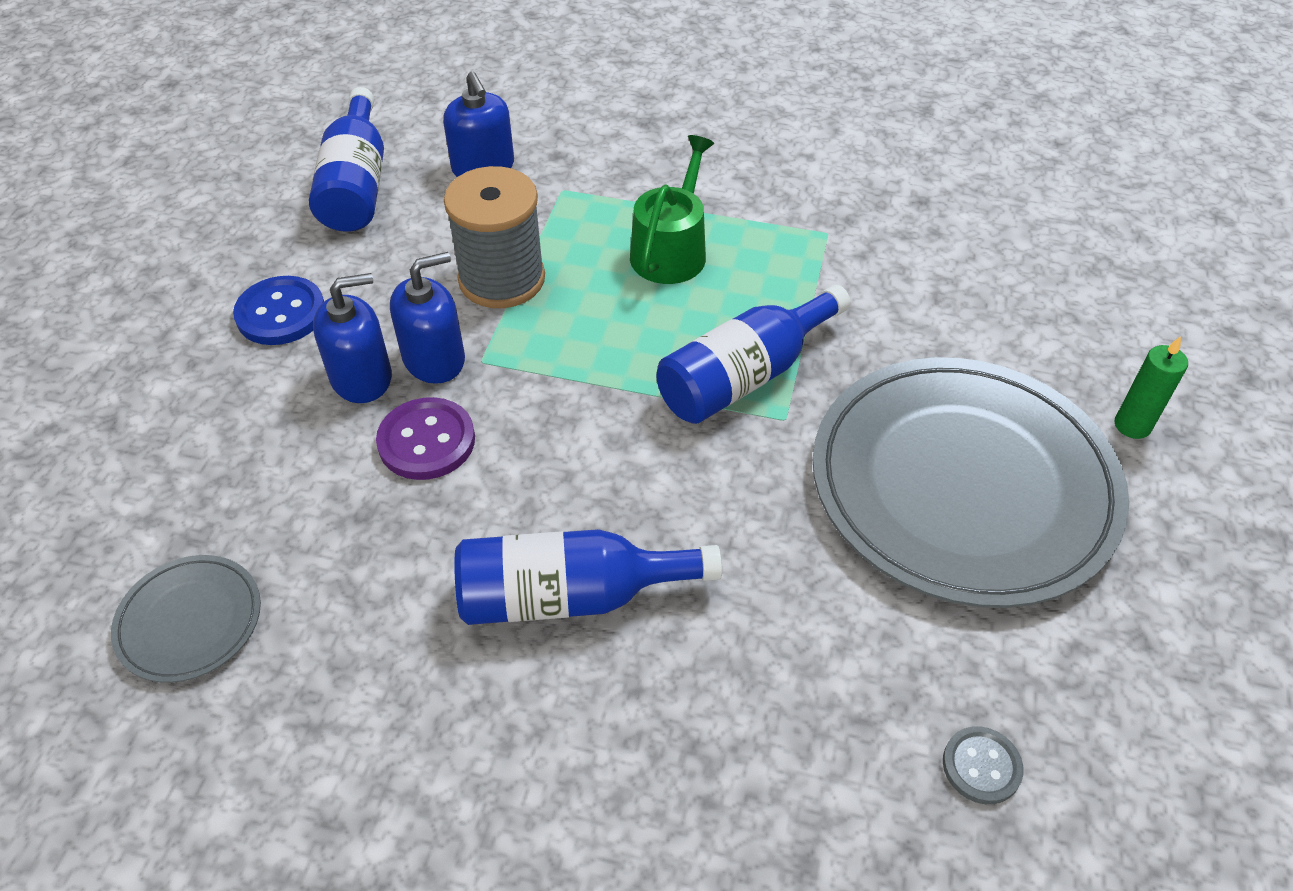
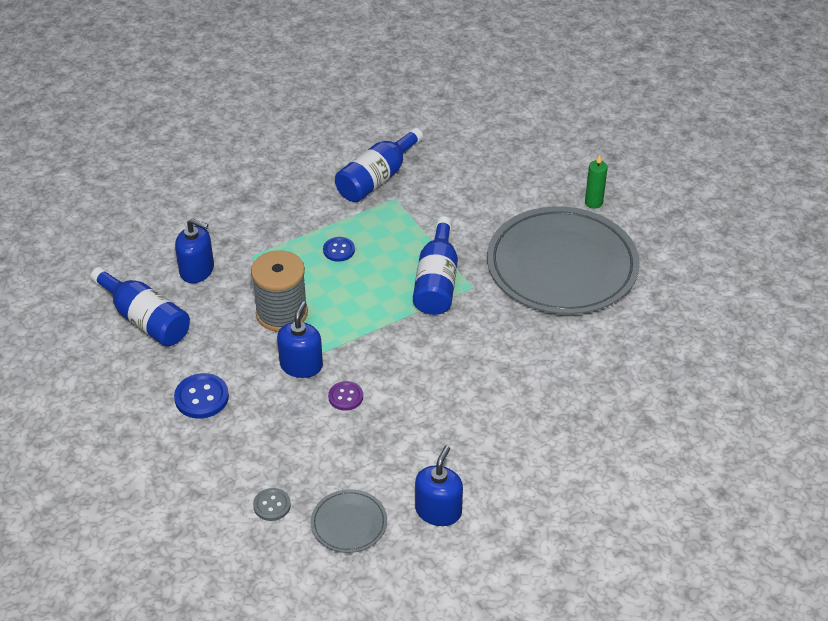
camera: 45 degrees left, 5 degrees down
blue soap dispenser [313,273,392,403] -> blue soap dispenser moved to [415,446,463,526]
purple button [376,397,475,480] -> purple button [328,381,363,411], size x0.65
blue bottle [454,529,722,625] -> blue bottle moved to [335,128,423,202]
green watering can [630,135,714,284] -> blue button [323,237,355,262]
grey button [943,726,1023,804] -> grey button moved to [253,488,291,521]

